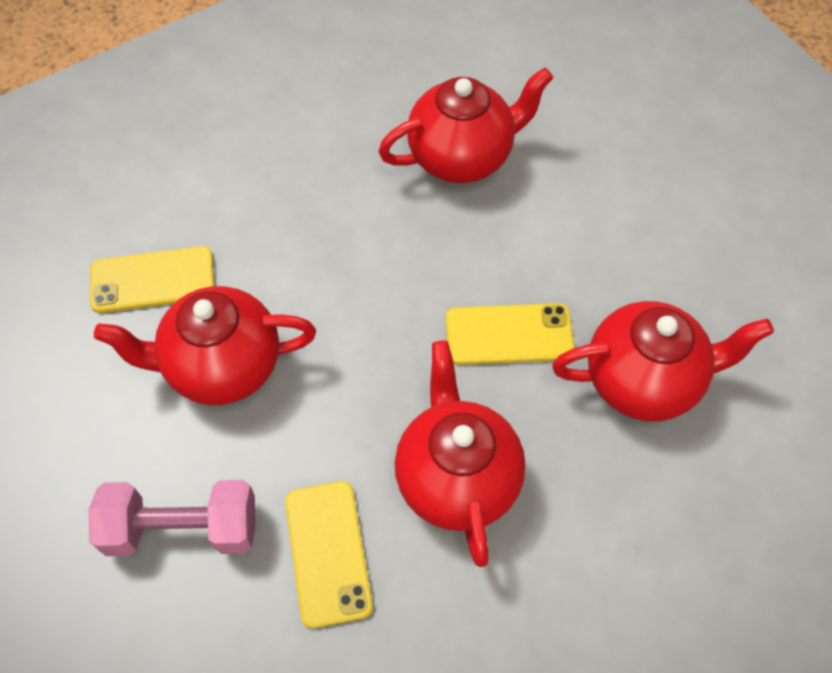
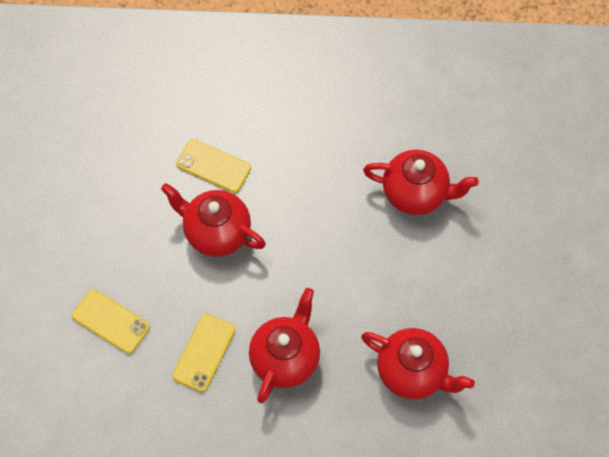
camera: 35 degrees right, 5 degrees up
pink dumbbell [88,480,256,556] -> none
yellow phone [446,303,575,365] -> yellow phone moved to [72,289,150,354]

